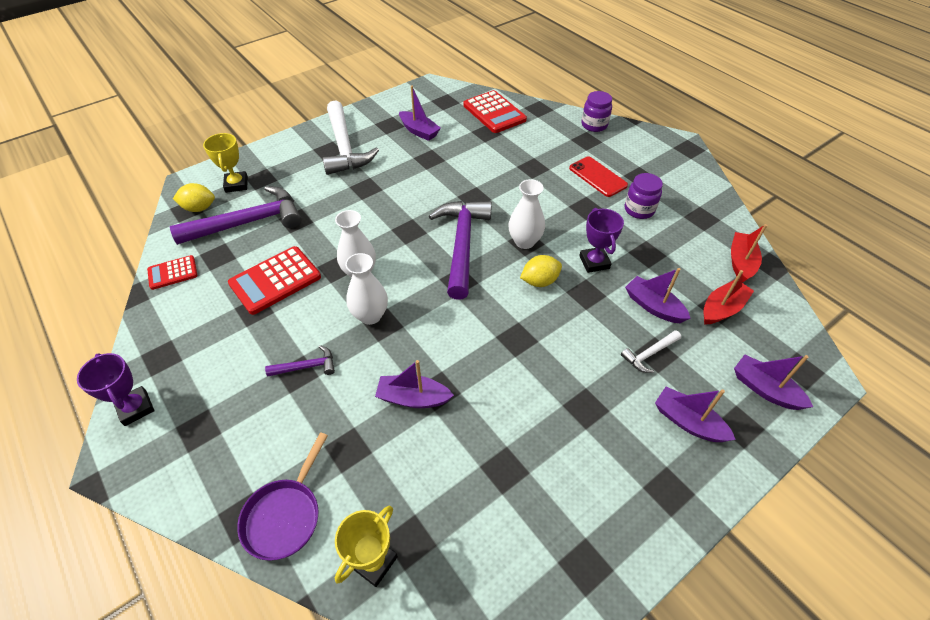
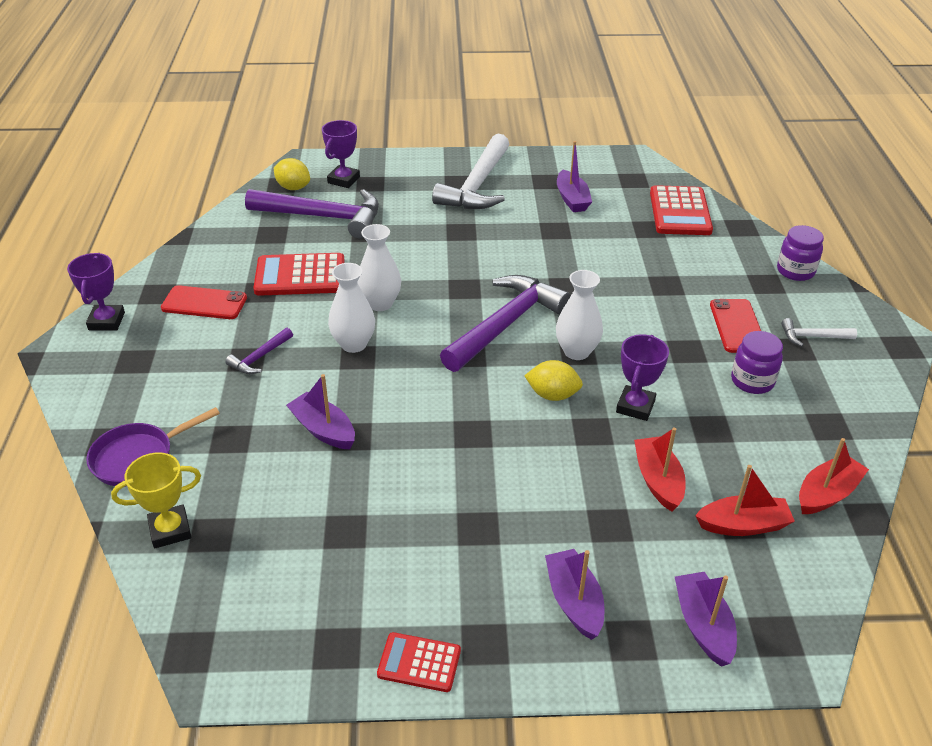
camera: 35 degrees right, 10 degrees down
red calculator [147,255,197,290] -> red calculator moved to [377,632,461,692]
yellow trophy [203,133,248,193] -> purple trophy [322,120,360,188]
purple hammer [265,345,335,377] -> purple hammer turned 105 degrees clockwise [225,328,293,374]
white hammer [621,330,681,373] -> white hammer moved to [781,318,857,347]
purple boat [625,268,691,323] -> red boat [634,427,686,511]
none -> red phone [161,285,247,319]

